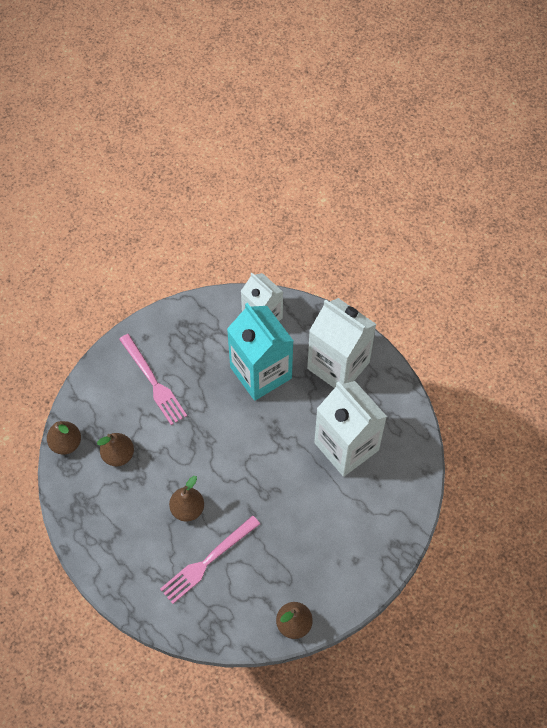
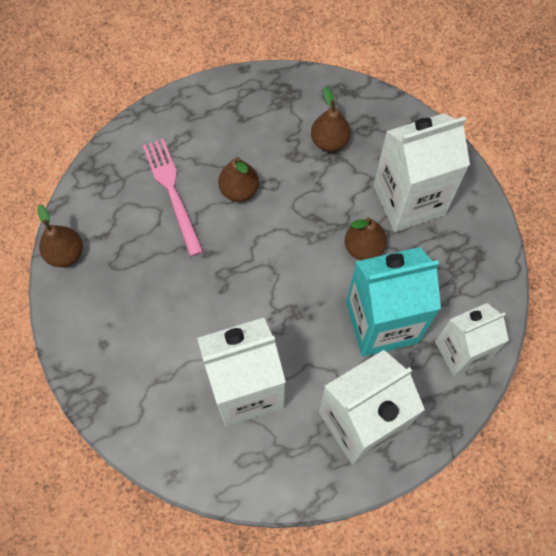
camera: 110 degrees right, 5 degrees up
brown pear [47,421,81,455] -> brown pear moved to [345,217,387,260]
pink fork [119,334,187,425] -> white carton [373,113,470,232]

